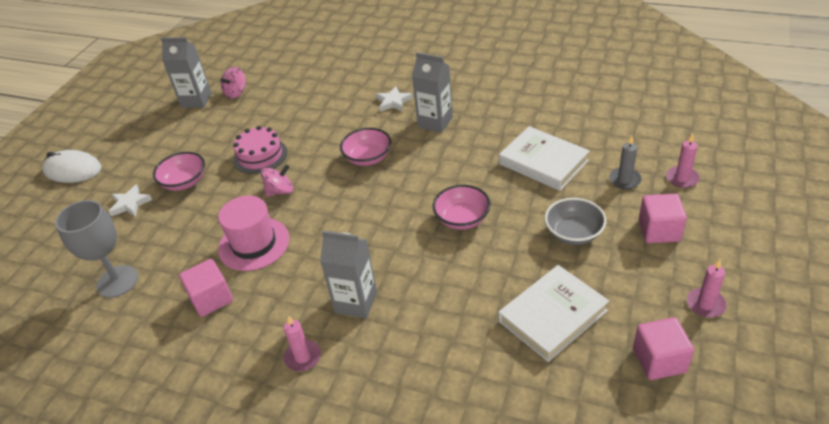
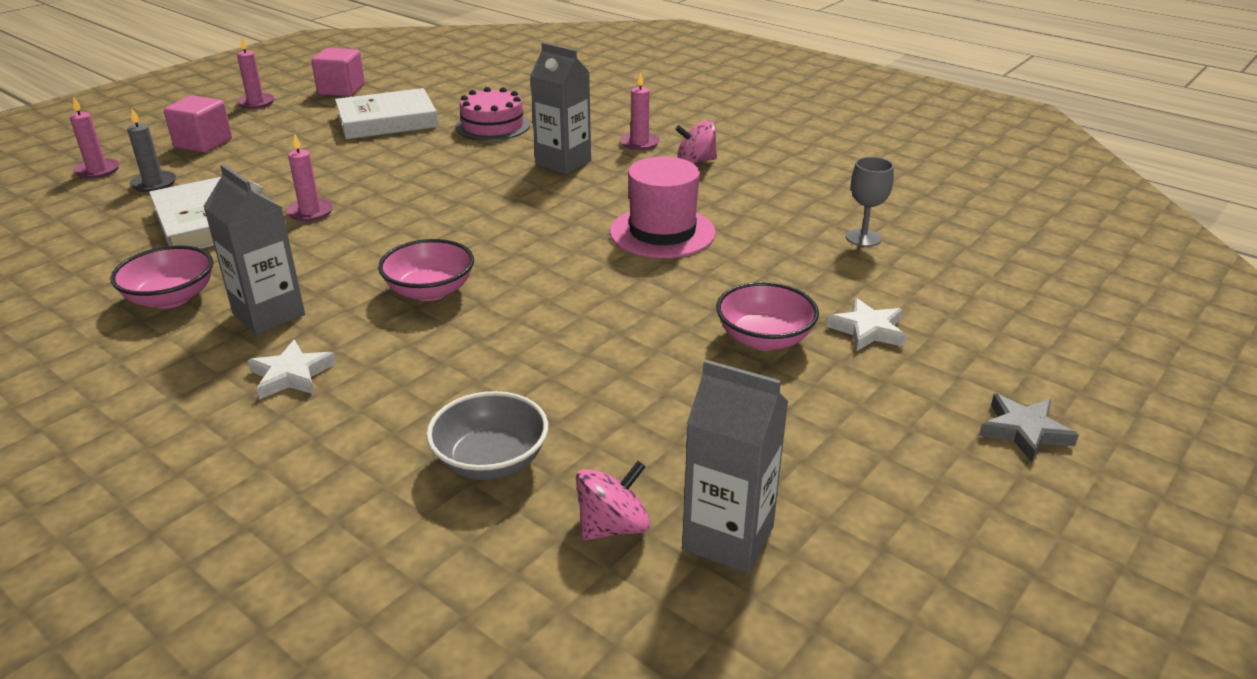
camera: 165 degrees left, 10 degrees down
white mouse [42,150,102,183] -> grey star [979,394,1079,462]
grey goblet [55,200,138,298] -> grey goblet [846,157,894,247], size x0.59
pink cube [179,259,233,317] -> none
pink cake [233,126,287,174] -> pink cake moved to [455,87,530,141]
pink spinning top [261,164,293,197] -> pink spinning top moved to [675,121,717,164]
pink bowl [433,185,491,230] -> pink bowl moved to [110,245,213,309]
grey bowl [545,198,606,245] -> grey bowl moved to [426,391,548,480]
none -> pink candle [286,134,333,222]

